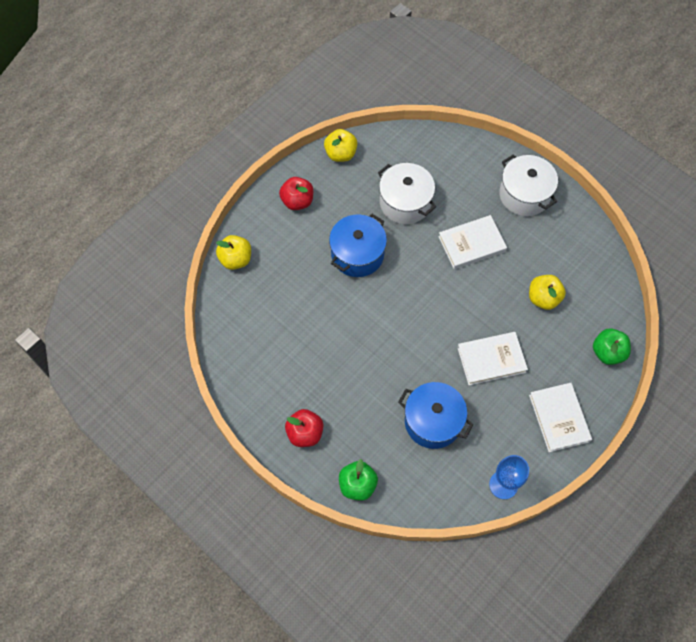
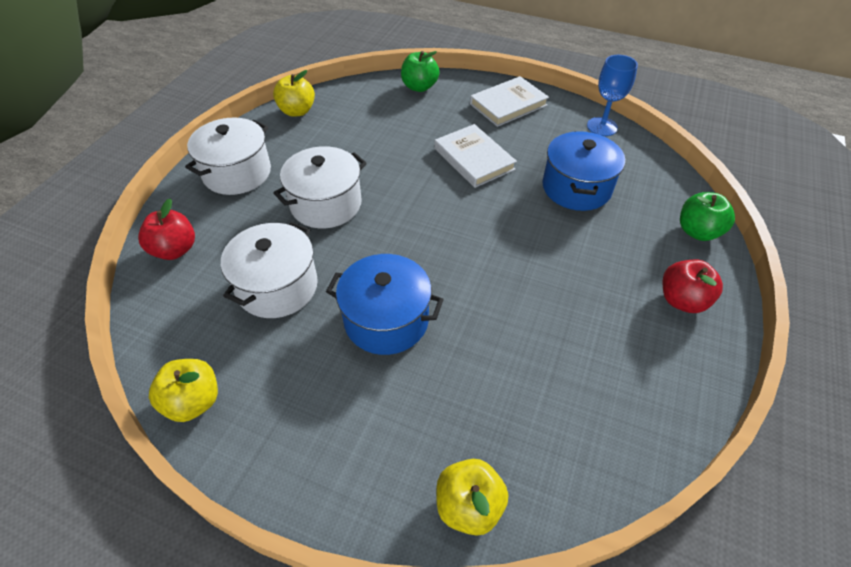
camera: 110 degrees left, 15 degrees down
red apple [279,177,313,210] -> red apple moved to [138,199,195,260]
white book [438,215,507,269] -> white pot [273,146,367,228]
yellow apple [529,275,566,310] -> yellow apple moved to [273,70,315,117]

